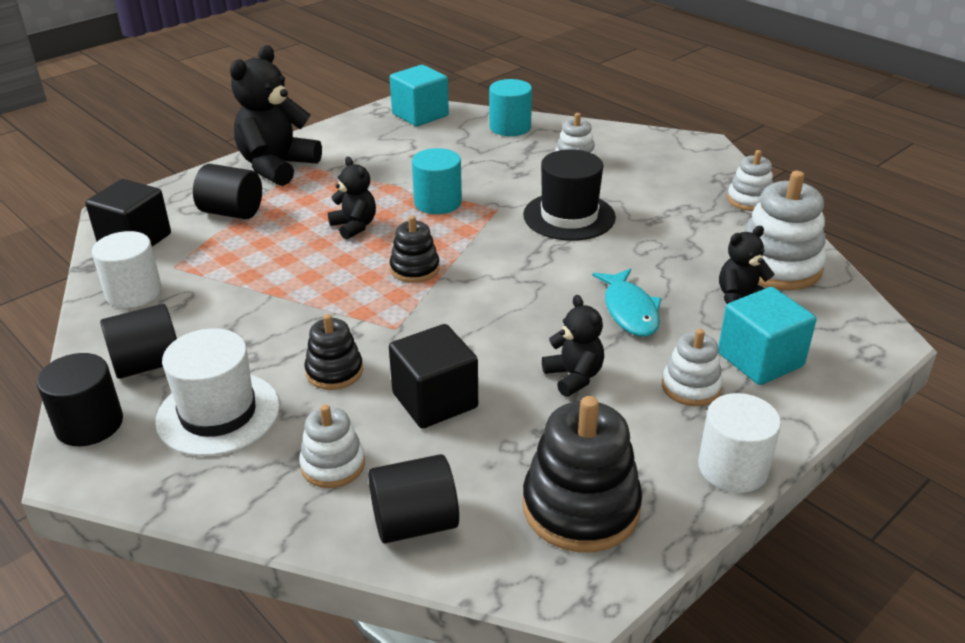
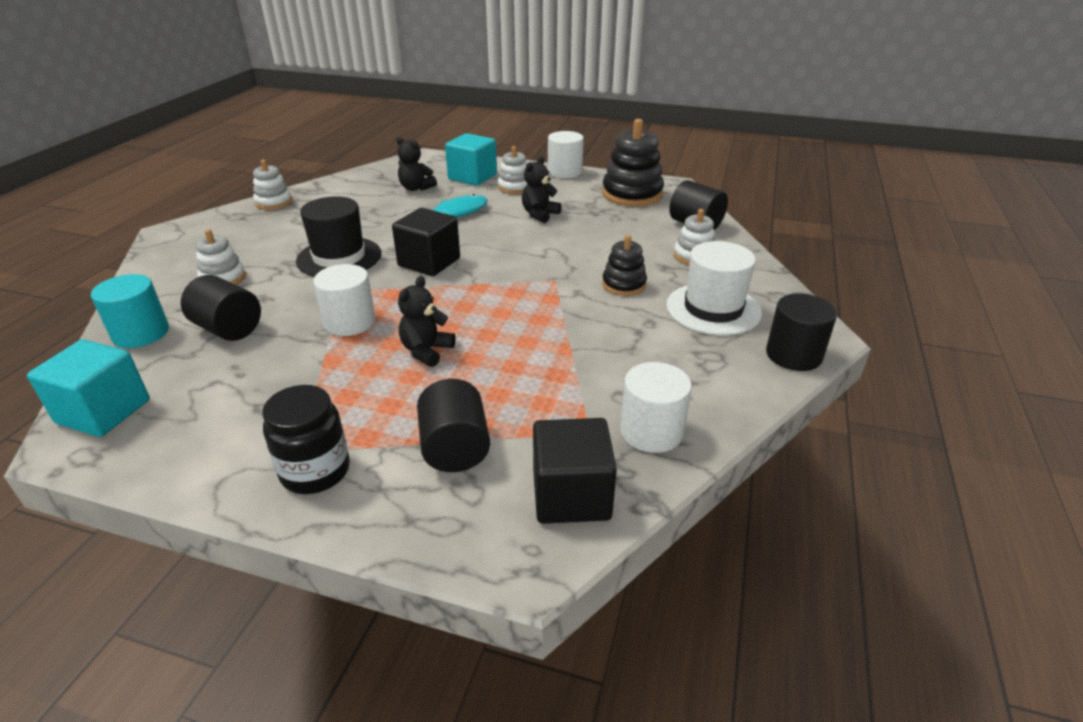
camera: 120 degrees left, 0 degrees up
black cylinder [100,304,177,379] -> black cylinder moved to [181,275,261,341]
black teddy bear [230,45,322,186] -> black jar [262,385,350,494]
black cube [389,324,478,429] -> black cube moved to [392,208,460,276]
black stacking toy [390,216,440,283] -> none
turquoise cylinder [412,148,462,214] -> white cylinder [313,264,376,336]
white stacking toy [744,171,826,290] -> none

